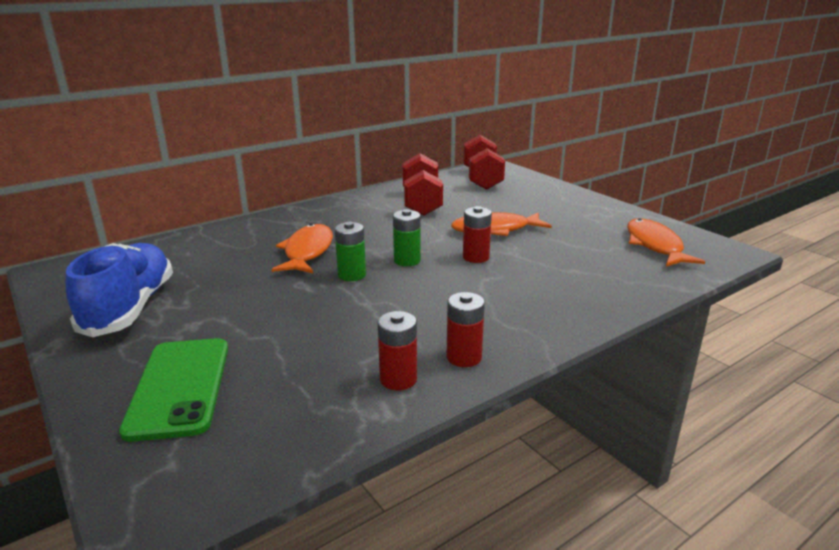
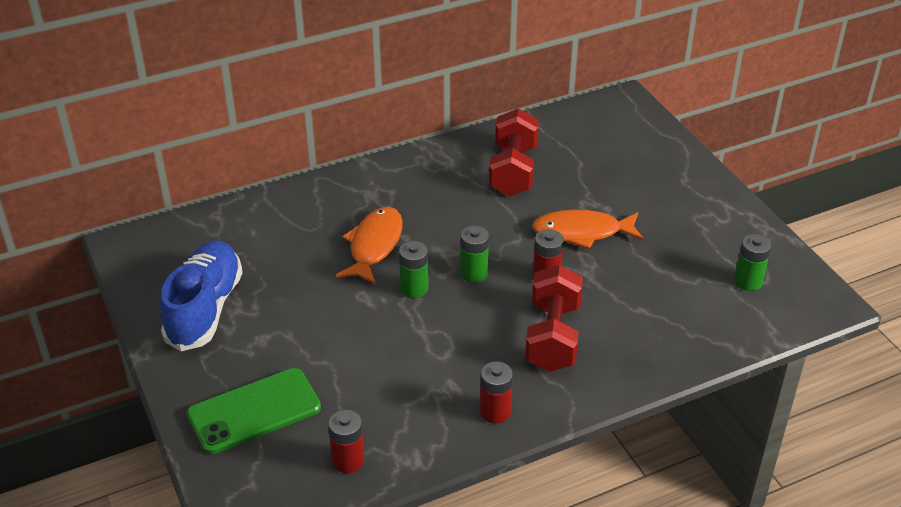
camera: 10 degrees right, 15 degrees up
green phone [119,338,228,442] -> green phone turned 60 degrees clockwise [187,368,321,454]
red battery [378,311,417,391] -> red battery moved to [328,410,365,473]
red dumbbell [463,135,505,190] -> red dumbbell moved to [525,265,583,372]
orange fish [627,219,705,266] -> green battery [734,234,771,291]

